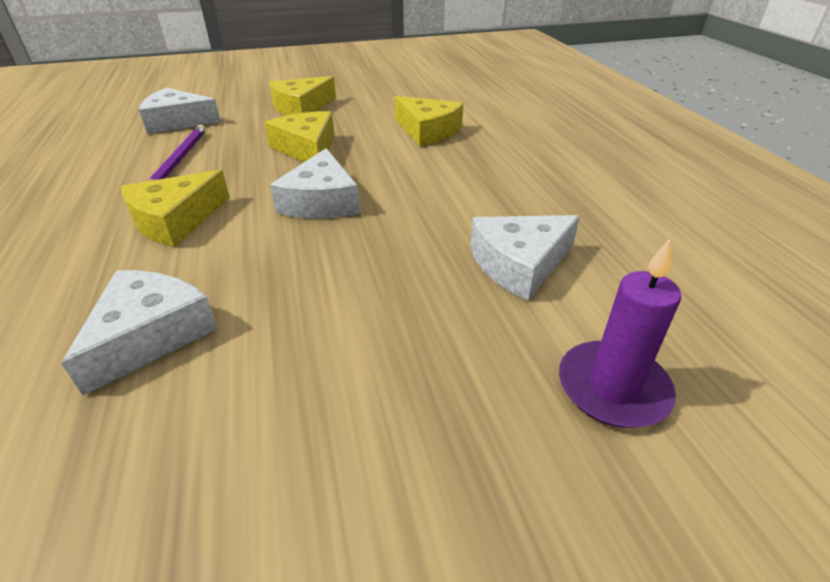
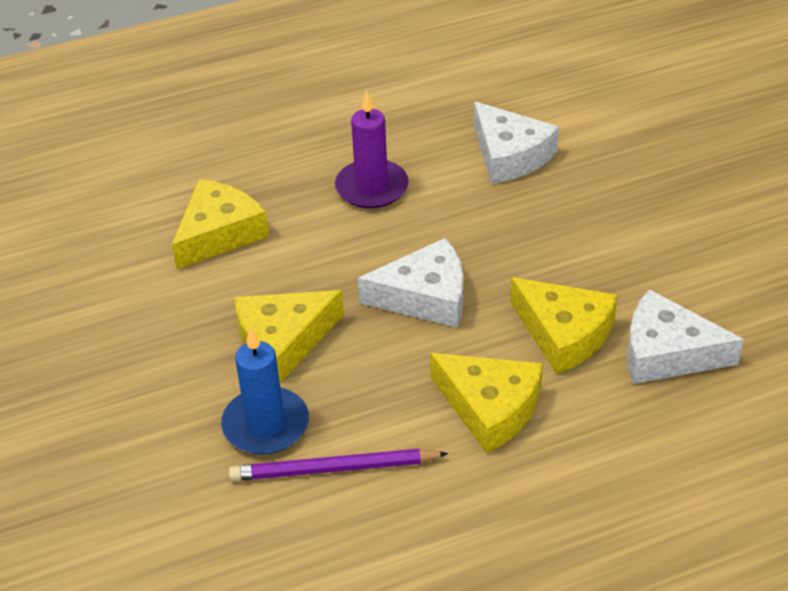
camera: 95 degrees left, 5 degrees up
white cheese [139,88,221,134] -> none
yellow cheese [269,76,336,116] -> yellow cheese moved to [510,277,618,374]
purple candle [559,239,681,428] -> purple candle moved to [335,90,409,209]
none -> blue candle [221,327,309,455]

